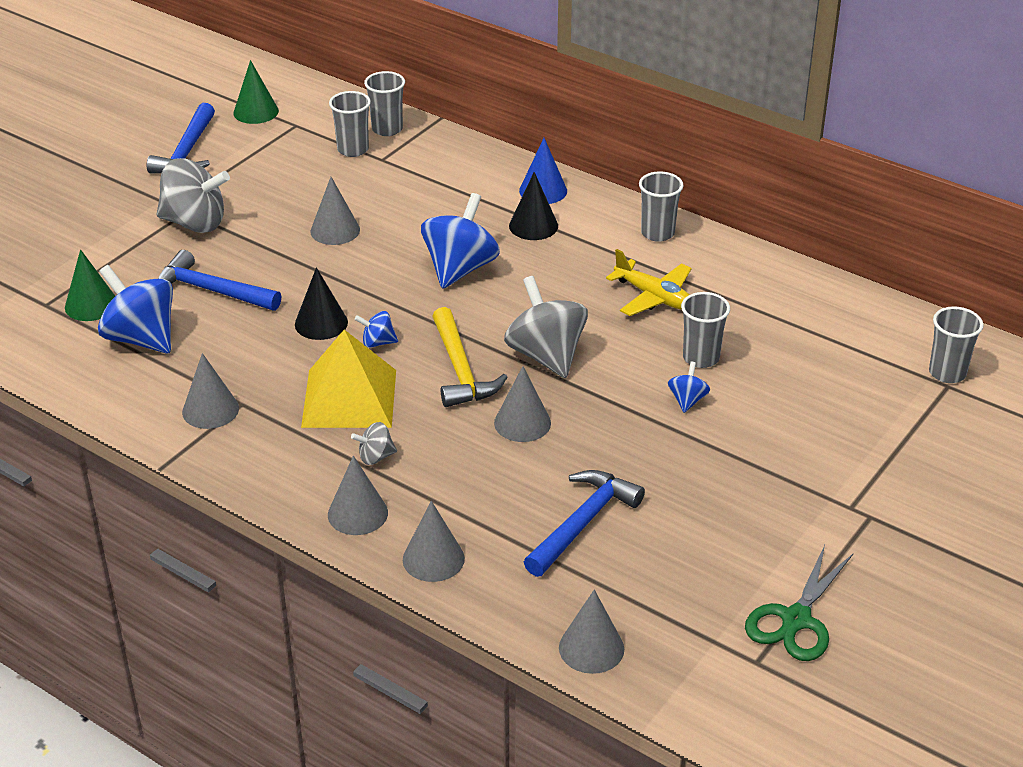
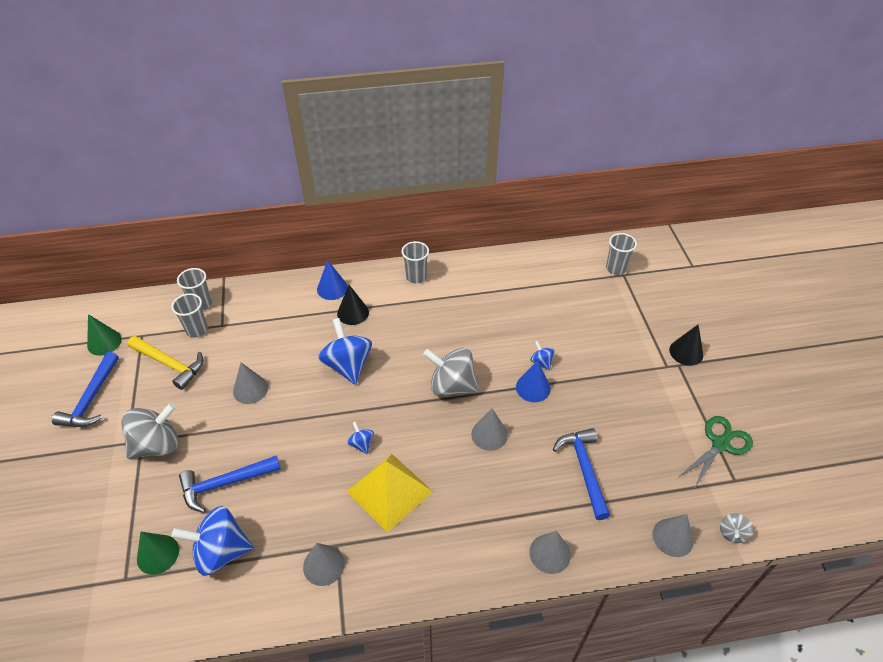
camera: 45 degrees left, 10 degrees up
blue hammer [147,103,215,173] -> blue hammer turned 45 degrees clockwise [52,352,119,427]
black cone [295,267,348,340] -> black cone moved to [669,324,703,366]
grey cone [328,456,388,535] -> none
grey spinning top [351,422,397,465] -> grey spinning top moved to [720,513,754,543]
blue spinning top [355,311,398,348] -> blue spinning top turned 105 degrees clockwise [347,421,374,454]
yellow hammer [432,307,508,407] -> yellow hammer moved to [128,336,203,390]
yellow plane [606,249,691,316] -> none
grey cup [681,292,730,368] -> none
green scissors [745,545,853,661] -> green scissors turned 120 degrees counterclockwise [680,416,753,489]
none -> blue cone [516,361,551,402]

